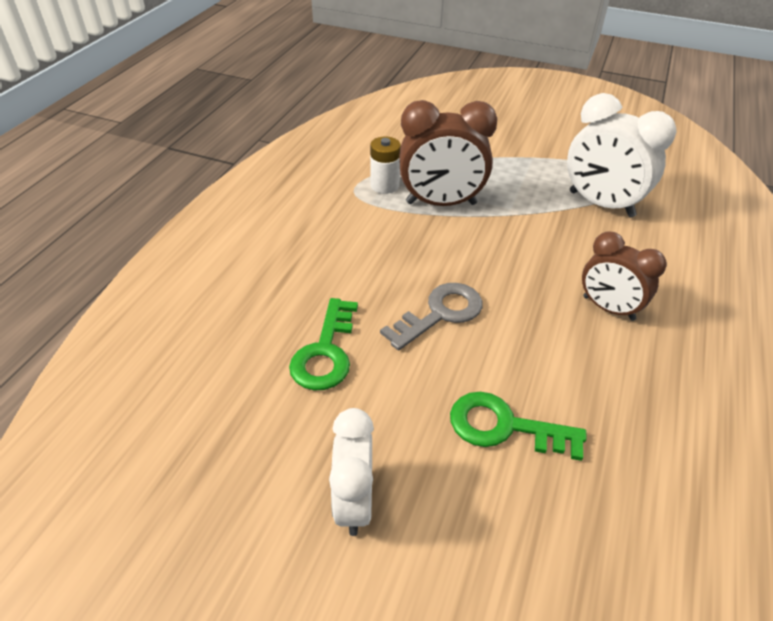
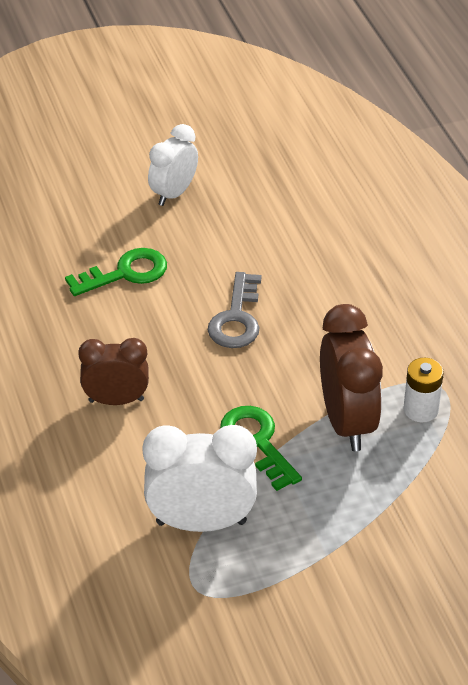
camera: 140 degrees right, 0 degrees up
green key [289,298,358,390] -> green key moved to [220,406,302,491]
white clock [329,408,374,536] -> white clock turned 105 degrees counterclockwise [148,124,198,206]
brown clock [399,100,497,206] -> brown clock turned 120 degrees clockwise [320,304,383,451]

